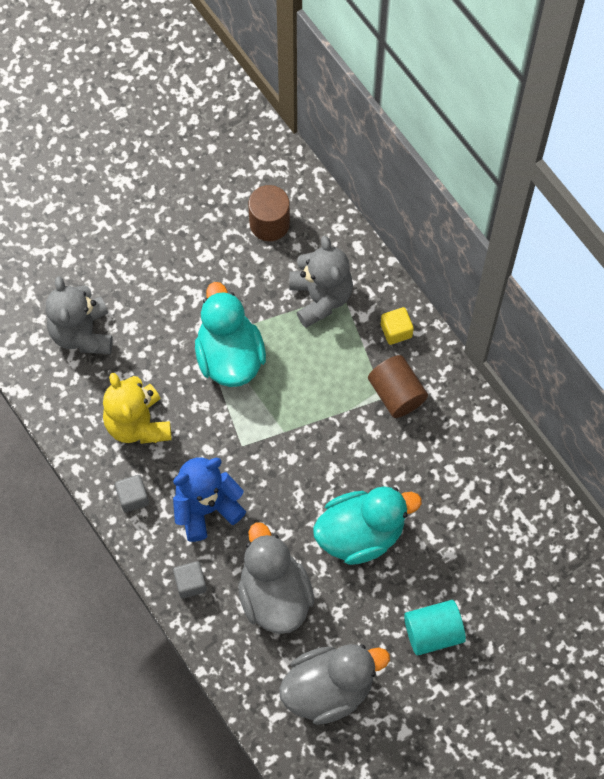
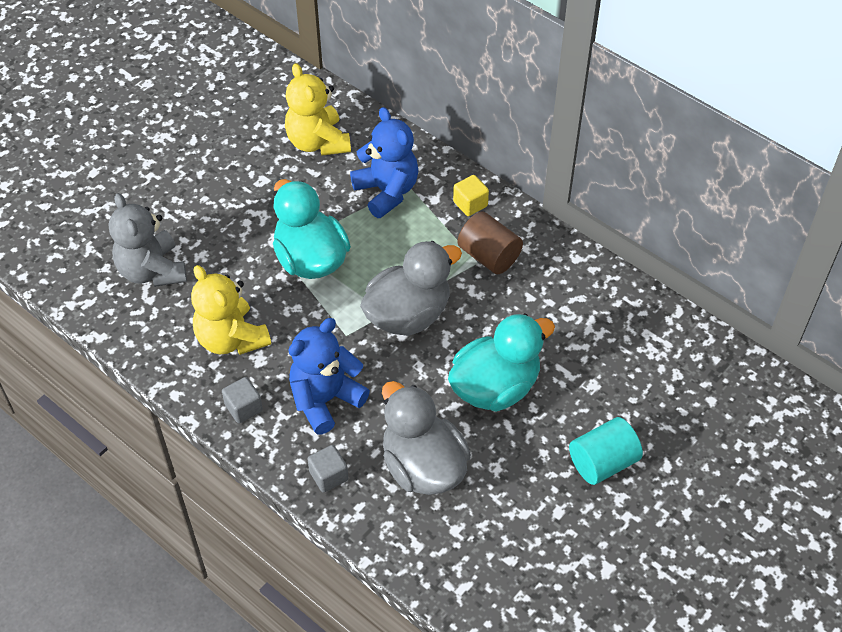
camera: 15 degrees left, 15 degrees down
brown cylinder [248,185,290,241] -> yellow teddy bear [285,63,351,156]
grey duck [279,644,390,725] -> grey duck moved to [360,241,462,336]
grey teddy bear [289,236,353,328] -> blue teddy bear [350,107,418,218]

